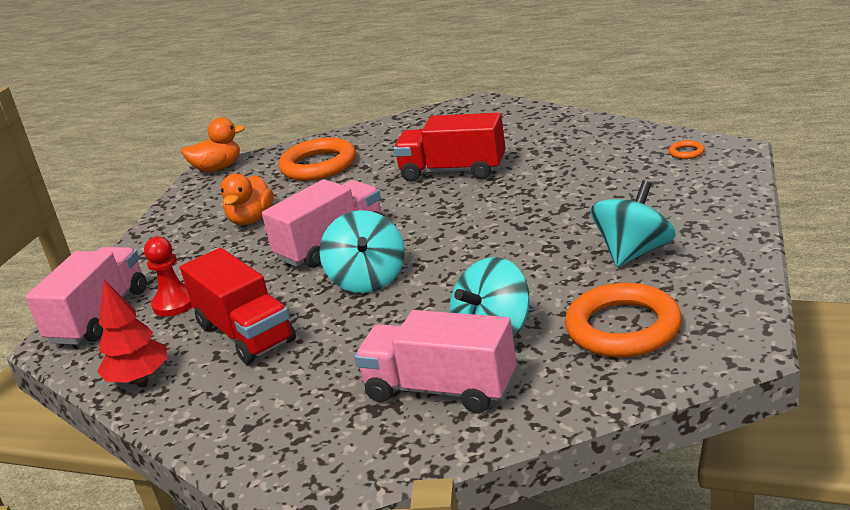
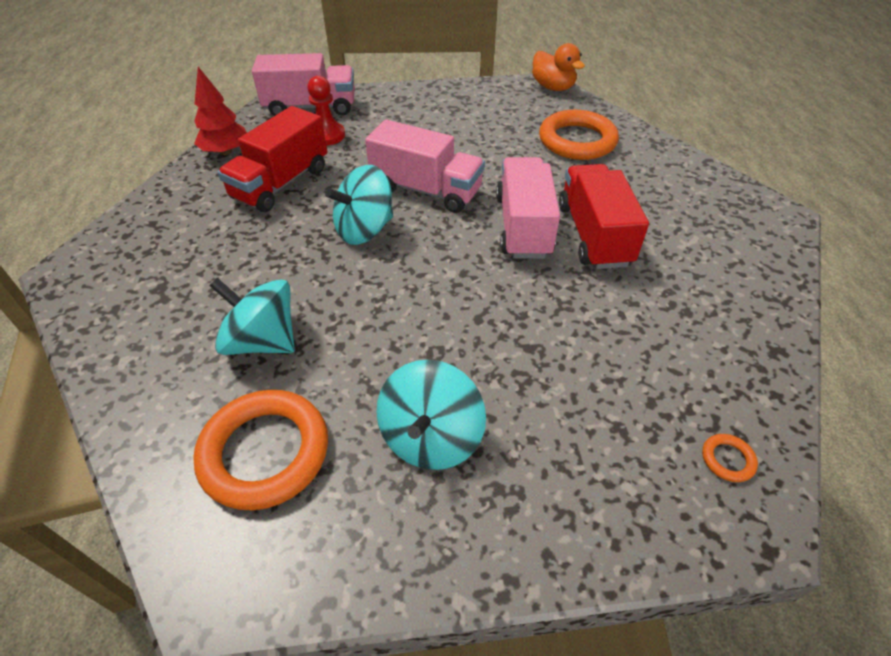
camera: 65 degrees right, 20 degrees up
orange duck [221,174,274,225] -> none
pink truck [354,310,516,413] -> pink truck moved to [496,157,560,259]
turquoise spinning top [591,180,676,267] -> turquoise spinning top turned 90 degrees clockwise [376,359,486,470]

